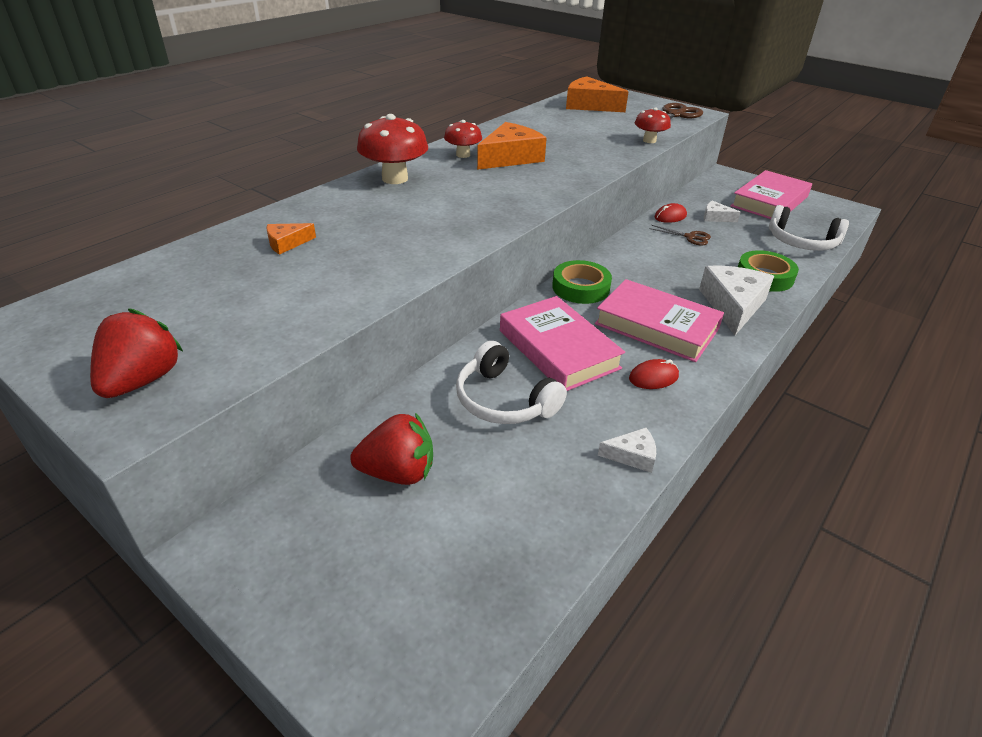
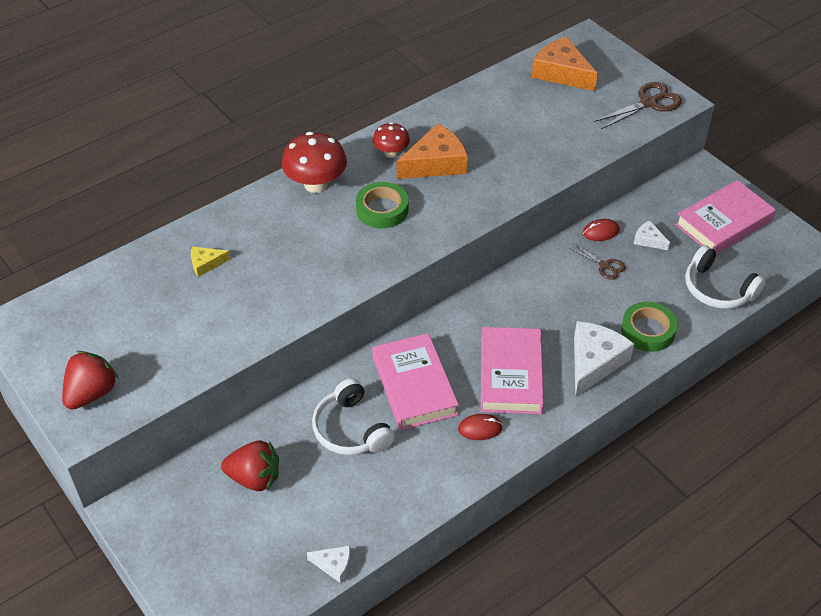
camera: 15 degrees right, 10 degrees up
orange cheese [266,223,316,254] -> yellow cheese [191,247,230,277]
green tape [552,260,612,304] -> green tape moved to [356,182,409,229]
pink book [595,279,724,362] -> pink book turned 45 degrees clockwise [481,327,544,414]
white cheese [598,428,656,473] -> white cheese moved to [307,545,351,583]
red mushroom [635,107,671,143] -> none

